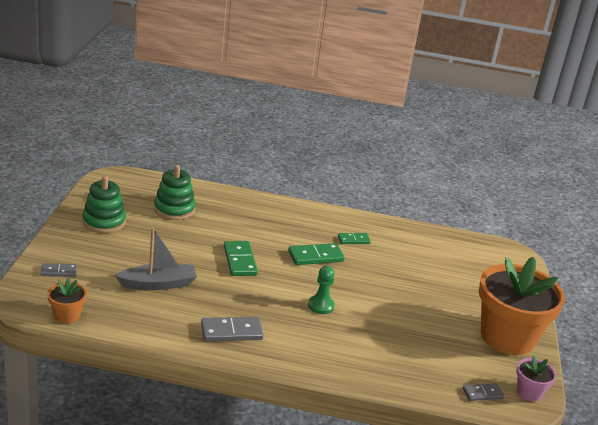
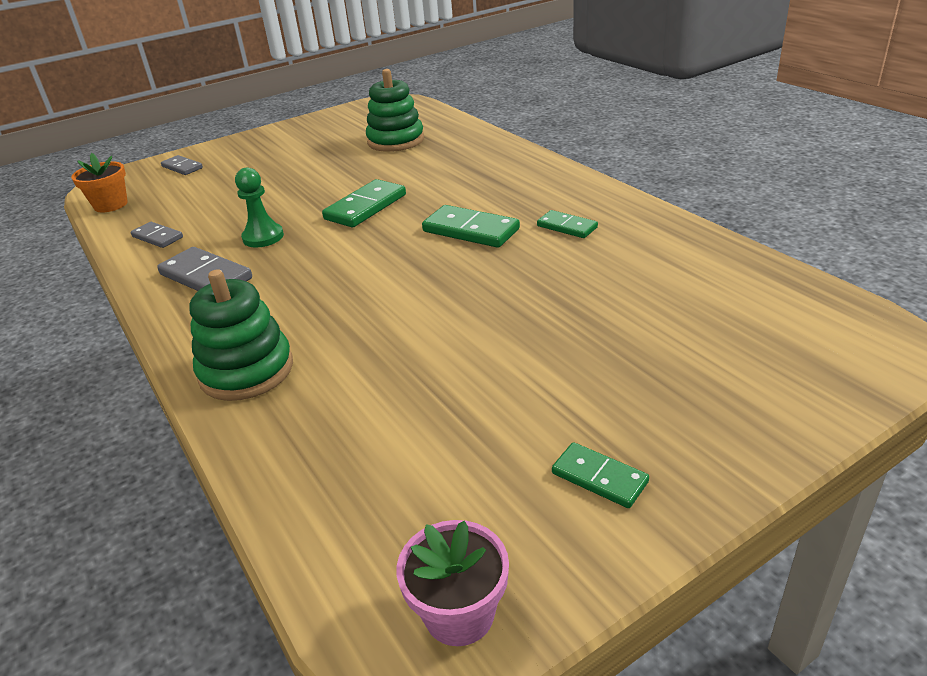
camera: 55 degrees right, 5 degrees up
green stacking toy [82,176,126,233] -> green stacking toy moved to [189,269,293,401]
grey boat [115,227,197,290] -> none
green pawn [308,266,335,314] -> green pawn moved to [235,168,284,247]
grey domino [463,383,504,401] -> grey domino moved to [131,222,183,248]
orange flower pot [479,257,565,355] -> green domino [552,442,649,508]

